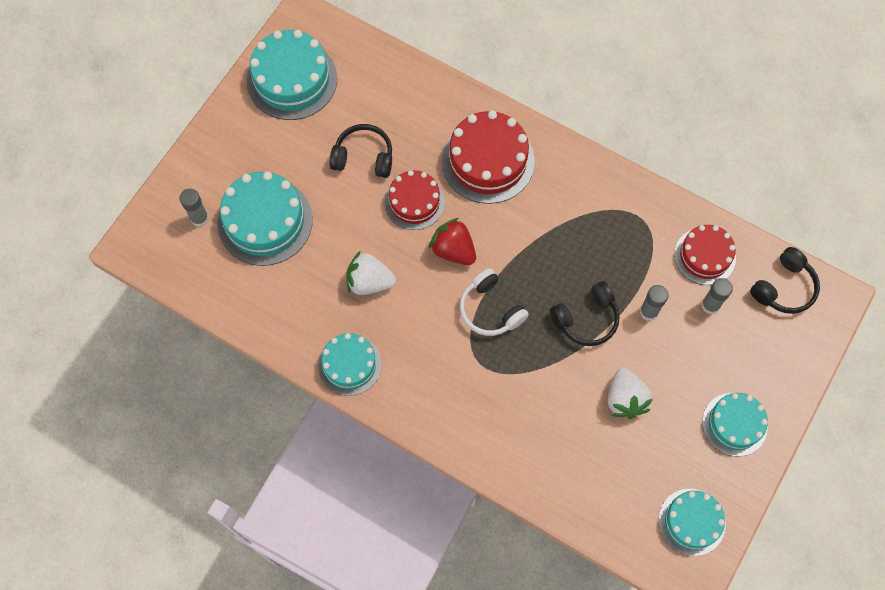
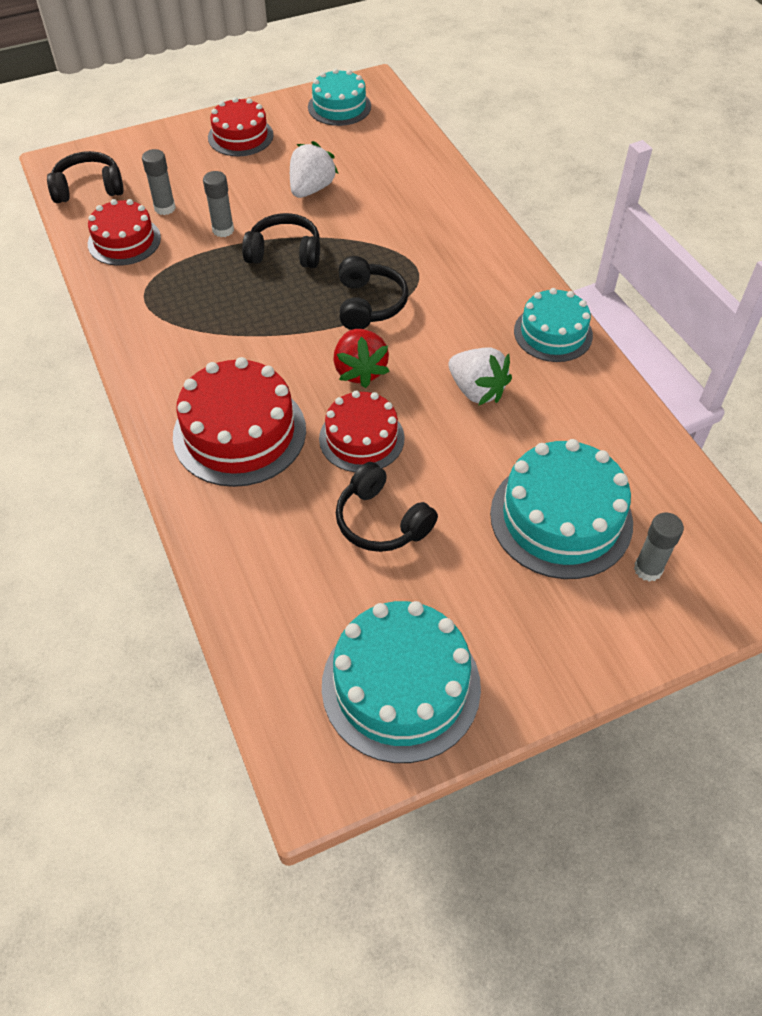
camera: 145 degrees left, 15 degrees down
white headphones [460,268,529,336] -> black headphones [339,256,408,330]
turquoise cake [702,393,768,456] -> red cake [208,97,274,156]

